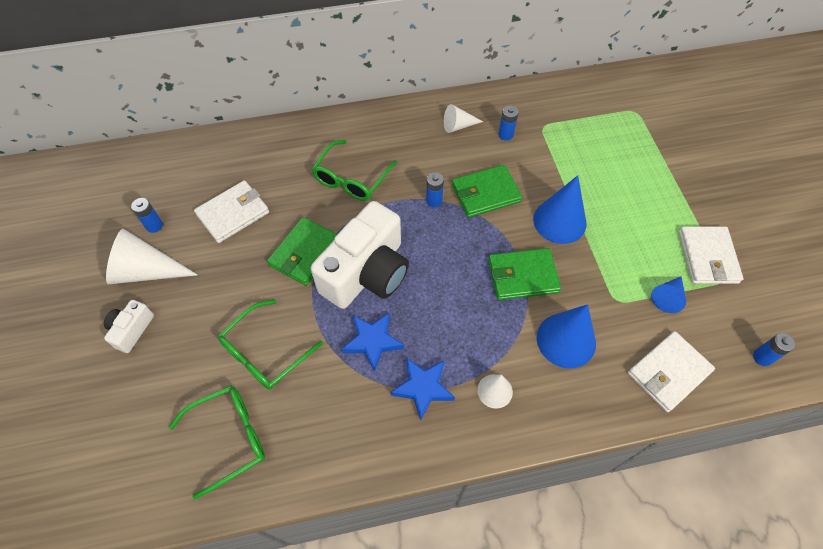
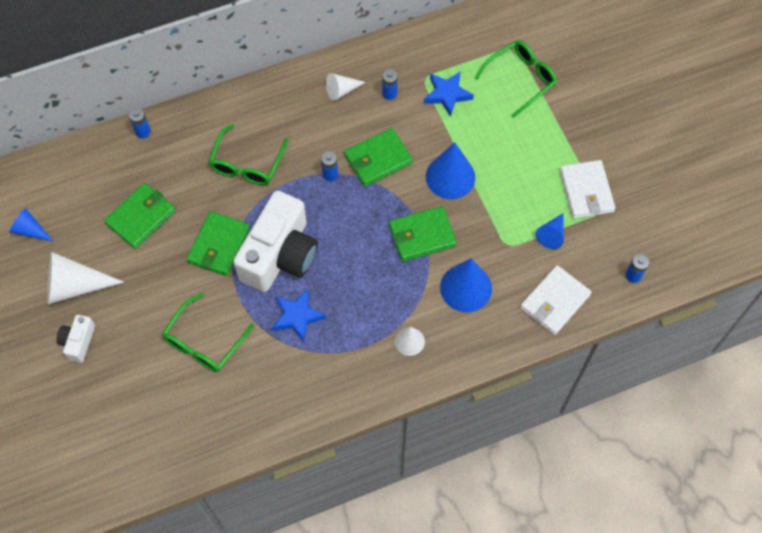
camera: 10 degrees left, 5 degrees up
blue battery [131,198,163,233] -> blue battery moved to [129,108,151,138]
green glasses [169,386,265,499] -> green glasses moved to [475,41,557,118]
white wallet [194,180,269,243] -> green wallet [104,183,175,249]
blue star [390,358,455,420] -> blue star moved to [424,71,474,117]
none -> blue cone [10,208,54,242]

